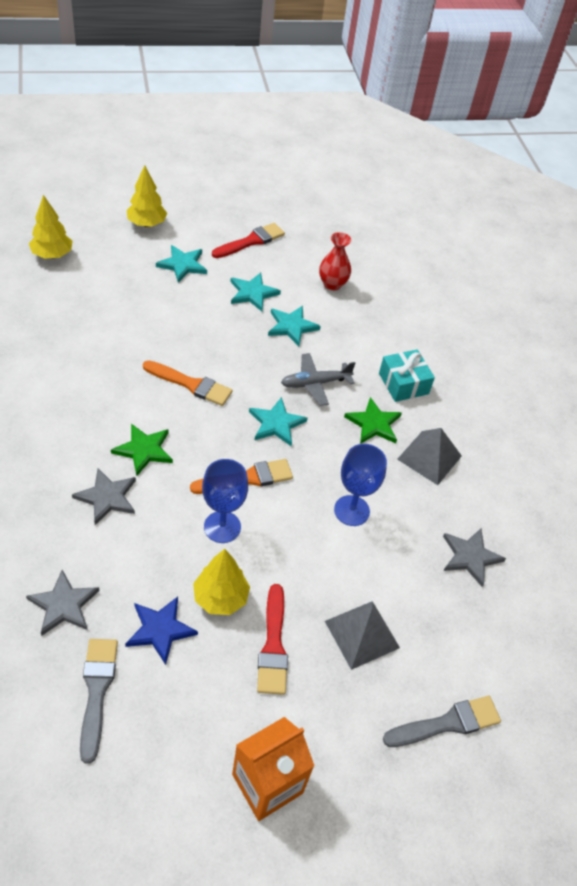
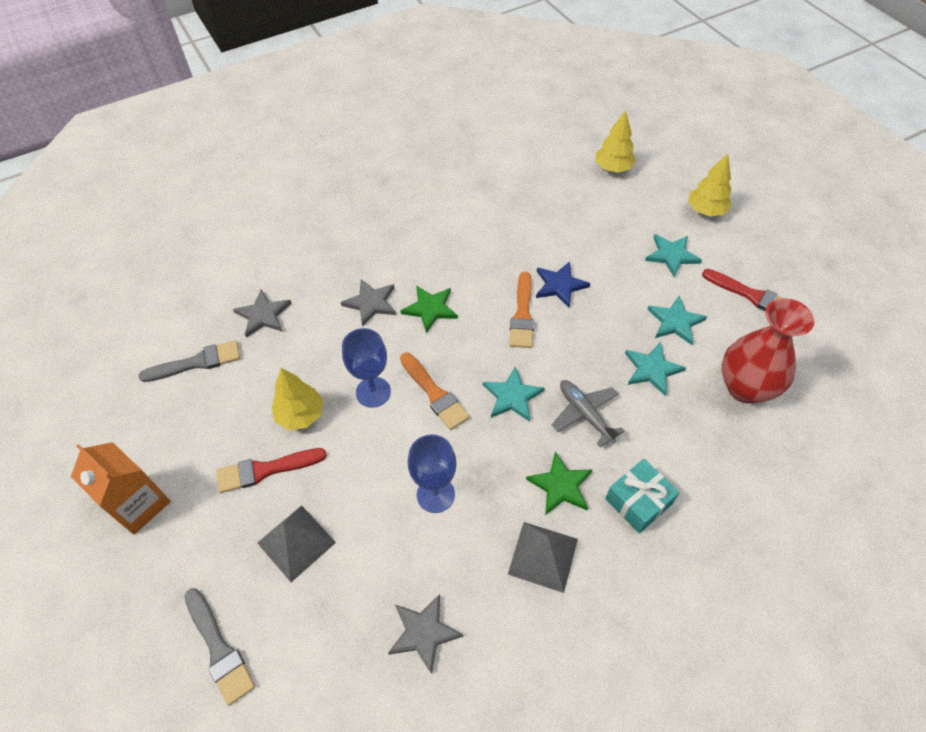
camera: 80 degrees right, 5 degrees up
blue star [125,597,198,665] -> blue star moved to [536,261,590,308]
red vase [319,232,351,291] -> red vase [722,298,814,404], size x1.70

